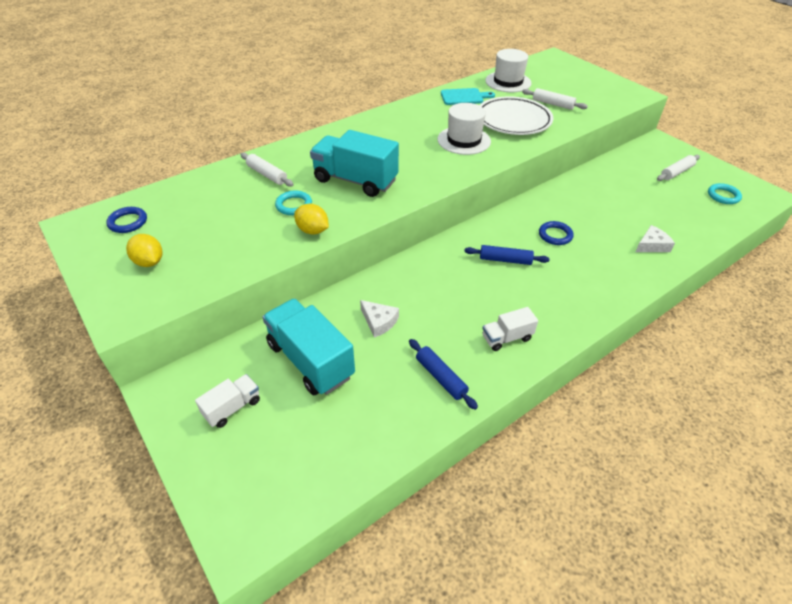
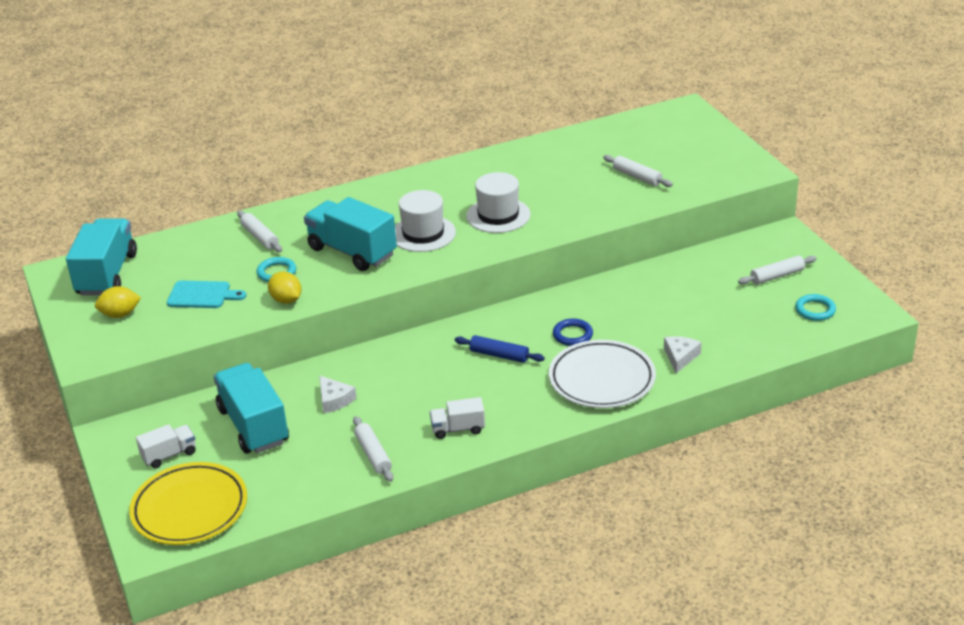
camera: 15 degrees right, 10 degrees down
blue ring [106,207,147,233] -> turquoise truck [66,219,137,296]
yellow lemon [126,234,162,267] -> yellow lemon turned 75 degrees counterclockwise [95,286,141,318]
blue rolling pin [409,339,478,410] -> white rolling pin [353,416,393,482]
turquoise cutting board [441,88,495,105] -> turquoise cutting board moved to [167,281,246,308]
white plate [479,96,553,135] -> white plate moved to [549,340,656,408]
white hat [485,49,531,92] -> white hat moved to [395,190,456,252]
white cheese [636,225,675,252] -> white cheese turned 60 degrees counterclockwise [664,336,702,373]
none -> yellow plate [129,462,247,545]

